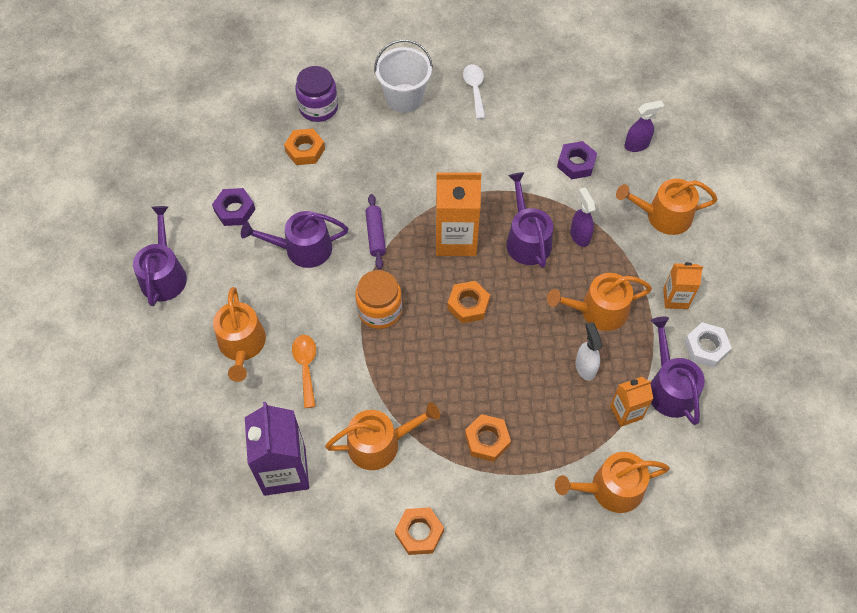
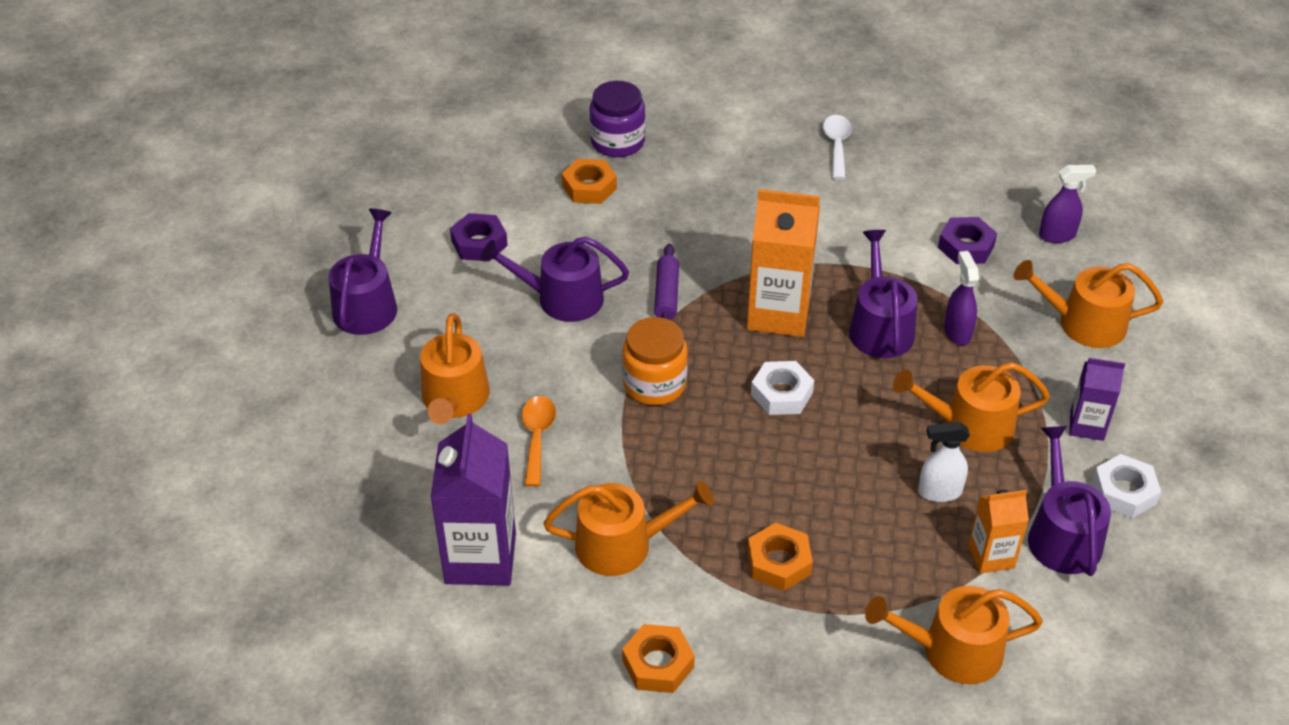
camera: 10 degrees right, 15 degrees down
white bucket [374,39,433,113] -> none
orange nut [447,281,490,323] -> white nut [751,361,814,415]
white spray bottle [575,322,602,381] -> white spray bottle turned 90 degrees counterclockwise [918,422,970,502]
orange carton [663,262,703,309] -> purple carton [1069,358,1125,441]

